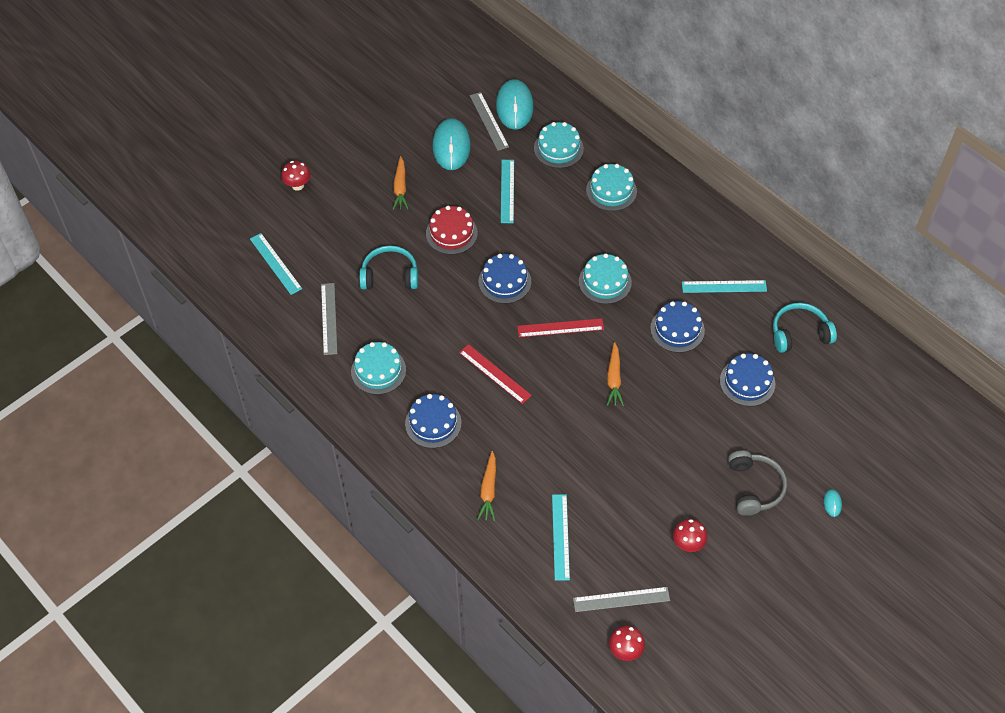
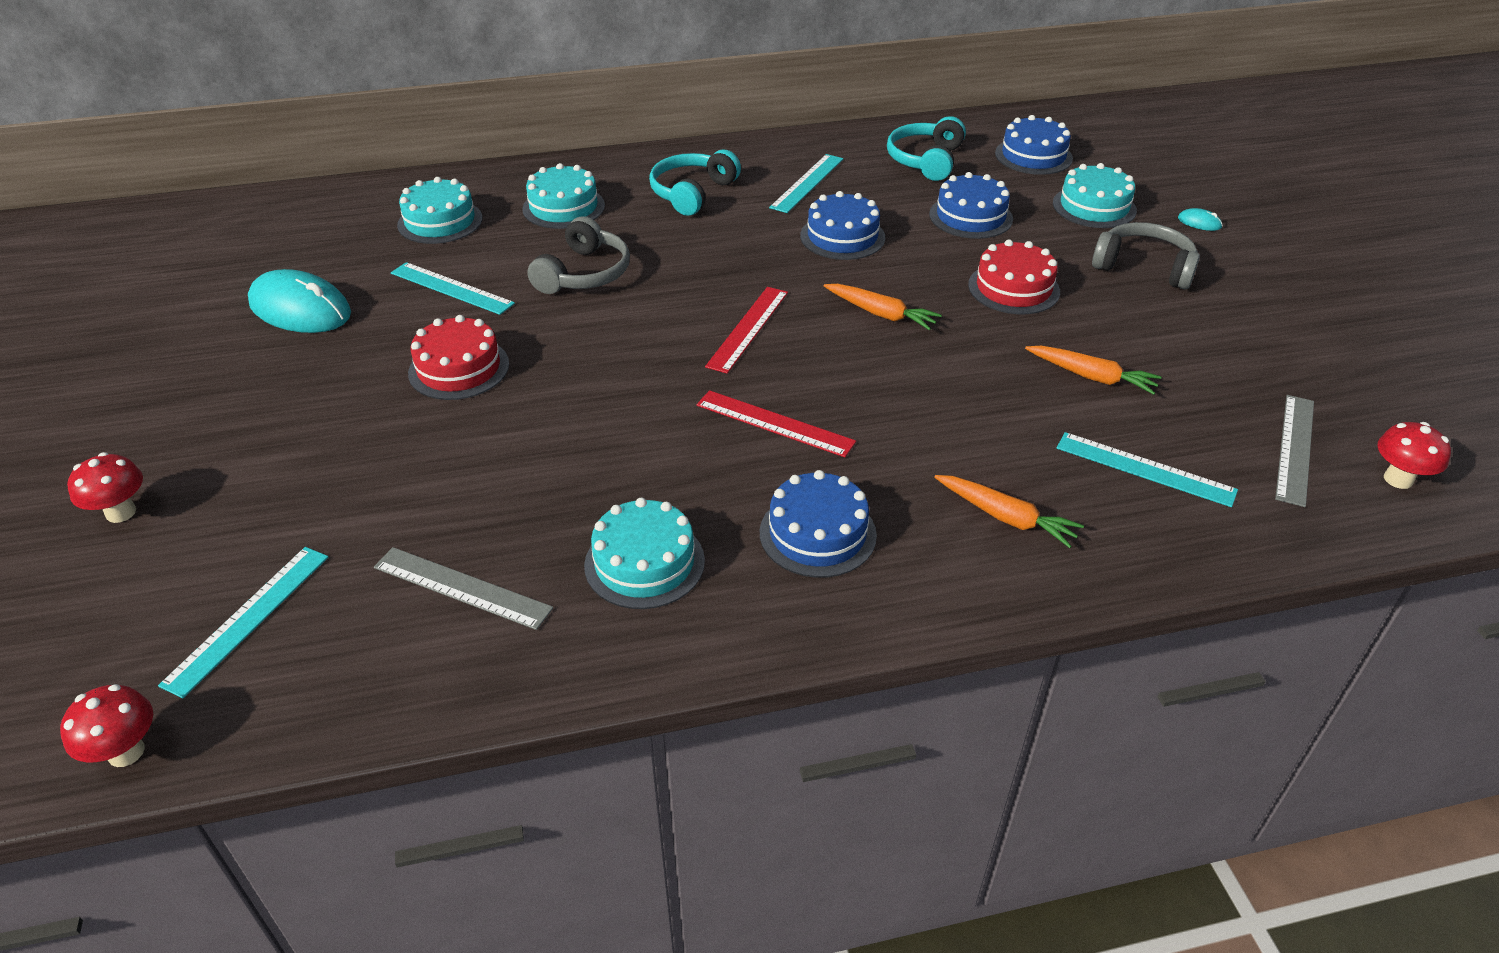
camera: 60 degrees left, 15 degrees down
turquoise ruler [250,233,302,295] -> turquoise ruler turned 60 degrees counterclockwise [158,547,328,698]
turquoise headphones [359,246,418,290] -> turquoise headphones moved to [649,150,741,216]
orange carrot [393,156,408,210] -> orange carrot moved to [1025,346,1162,395]
red ruler [459,344,532,404] -> red ruler turned 45 degrees clockwise [697,390,856,457]
grey ruler [470,92,509,151] -> none
blue cake [478,254,531,304] -> blue cake moved to [995,115,1073,175]
turquoise mouse [496,79,534,130] -> none
turquoise cake [579,253,632,304] -> turquoise cake moved to [1053,163,1137,228]
red mushroom [673,519,707,552] -> red mushroom moved to [60,684,153,767]
none -> grey headphones [527,216,630,294]
none -> red cake [968,239,1060,314]

